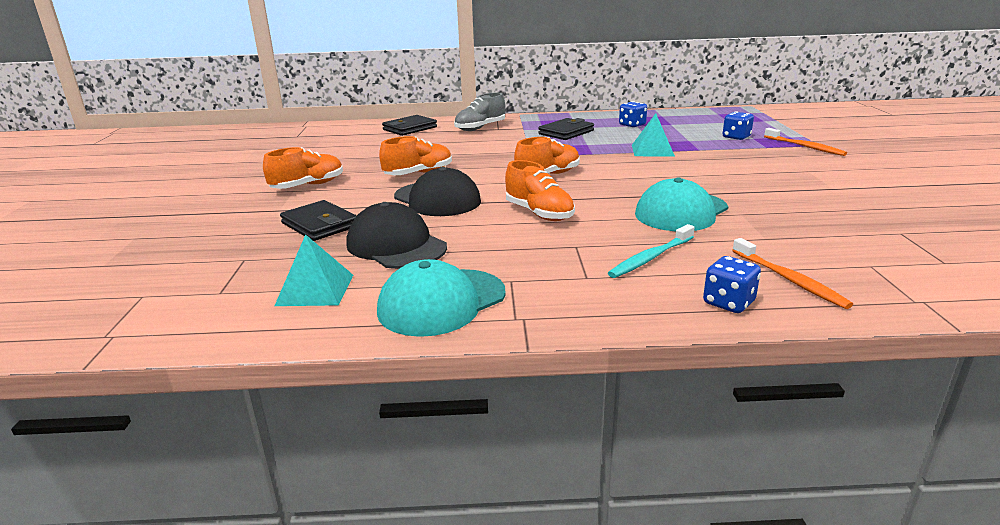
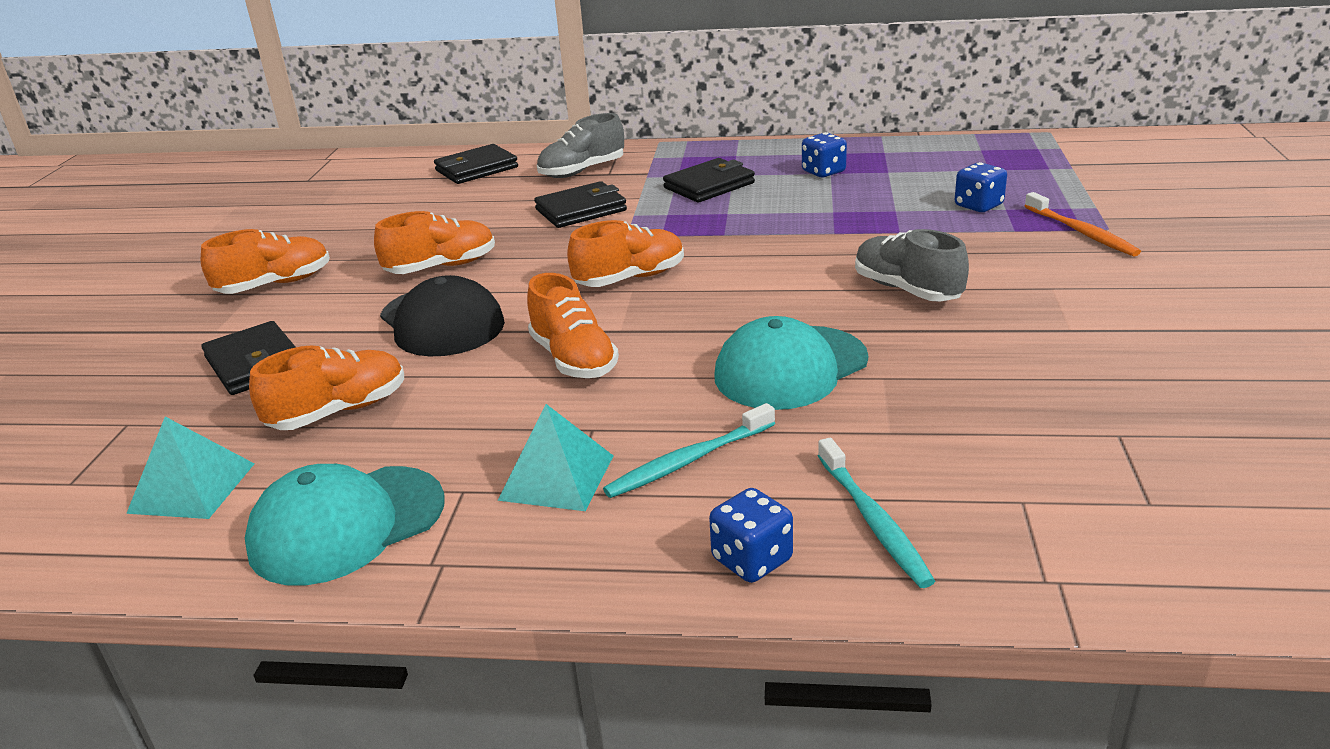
camera: 10 degrees right, 5 degrees up
black cap [347,202,447,269] -> orange shoe [249,345,404,430]
turquoise pyramid [632,113,675,157] -> turquoise pyramid moved to [498,404,613,511]
orange toothbrush [732,238,853,309] -> turquoise toothbrush [818,438,935,588]
none -> black wallet [534,181,627,228]
none -> grey shoe [855,229,969,302]

